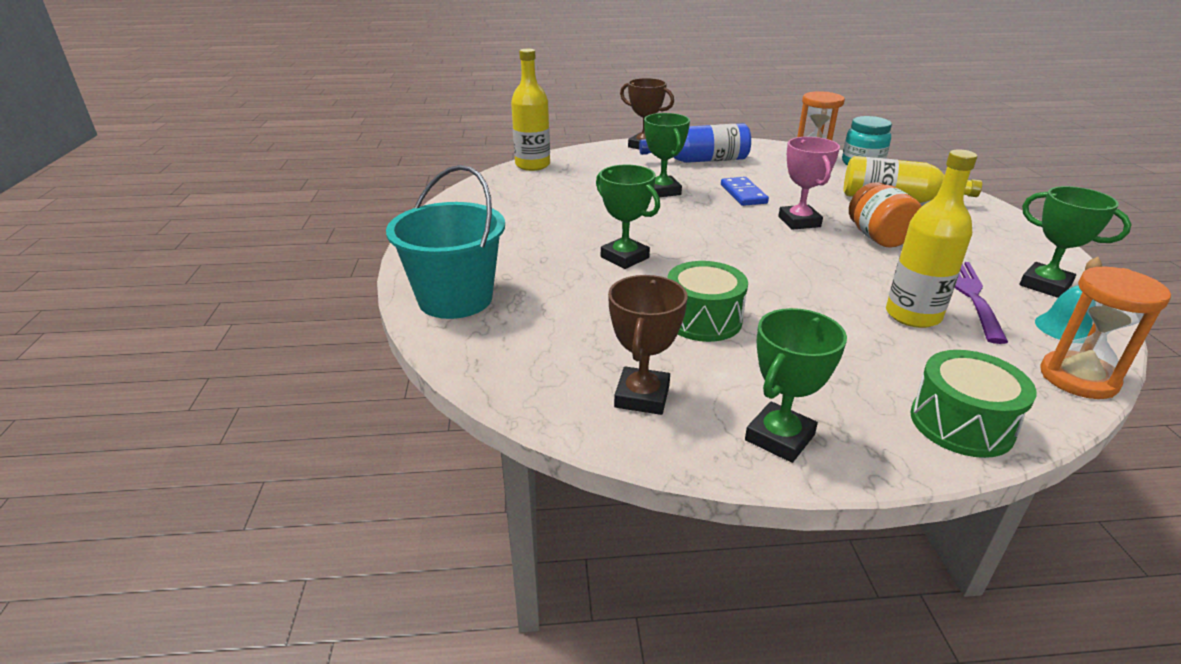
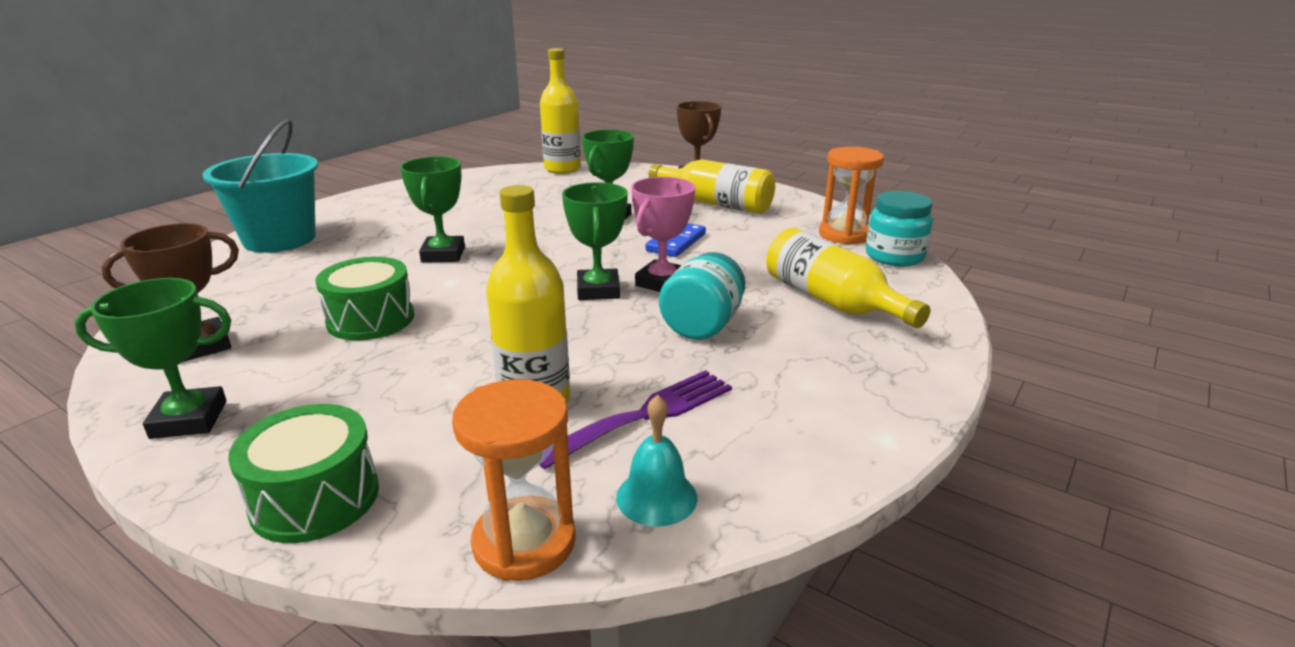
camera: 40 degrees right, 5 degrees down
blue bottle [639,123,751,163] -> yellow bottle [649,159,775,214]
orange jar [849,182,922,248] -> turquoise jar [659,252,745,340]
green trophy [1019,186,1132,298] -> green trophy moved to [562,182,628,300]

